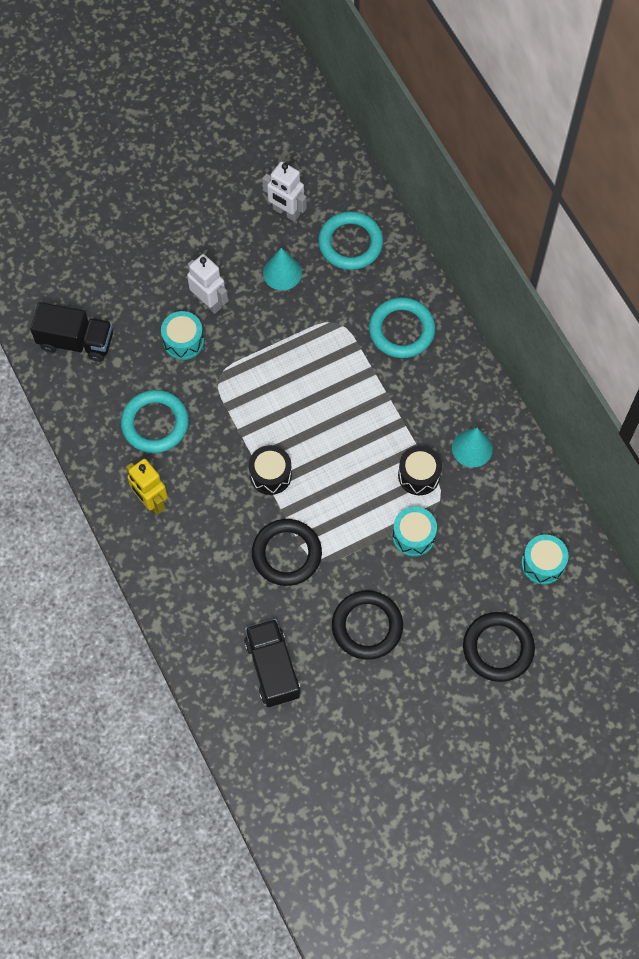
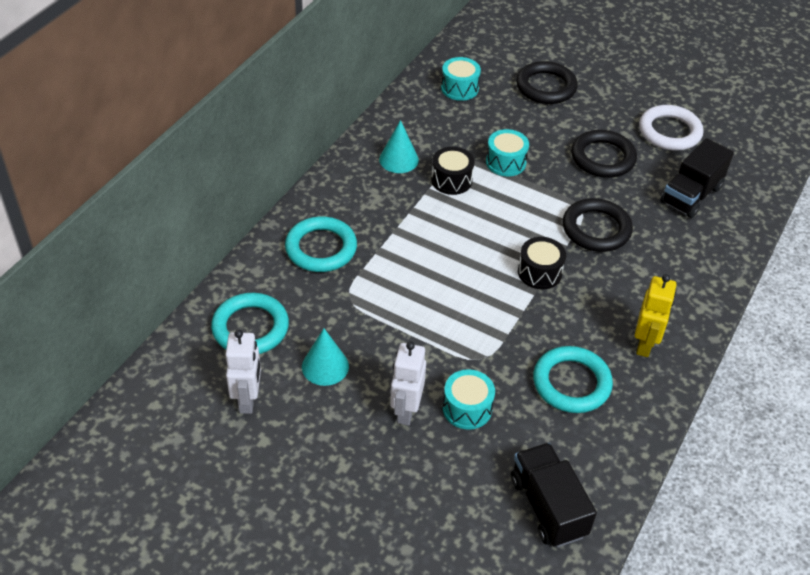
camera: 125 degrees left, 20 degrees down
none -> white ring [639,105,703,151]

